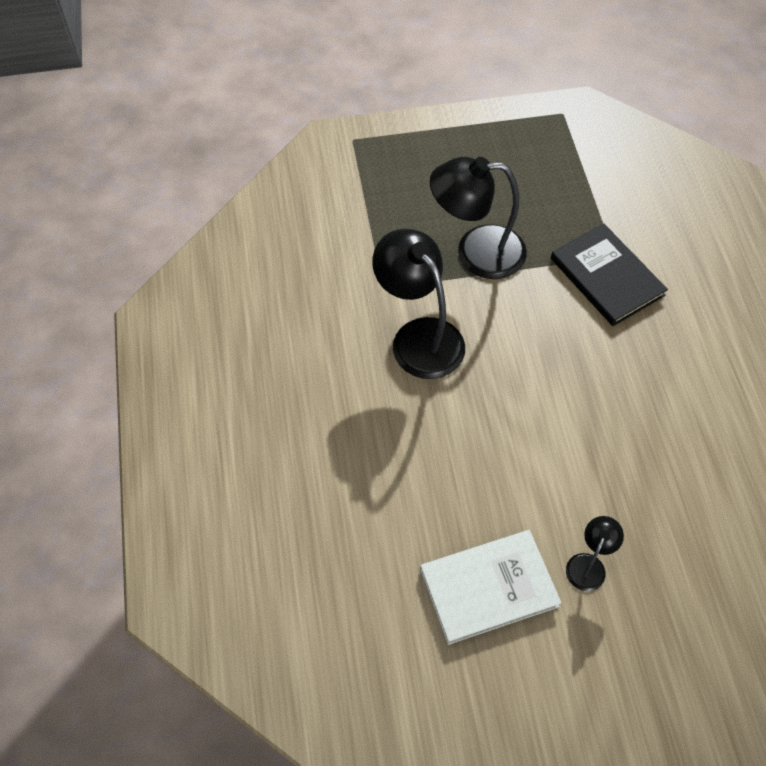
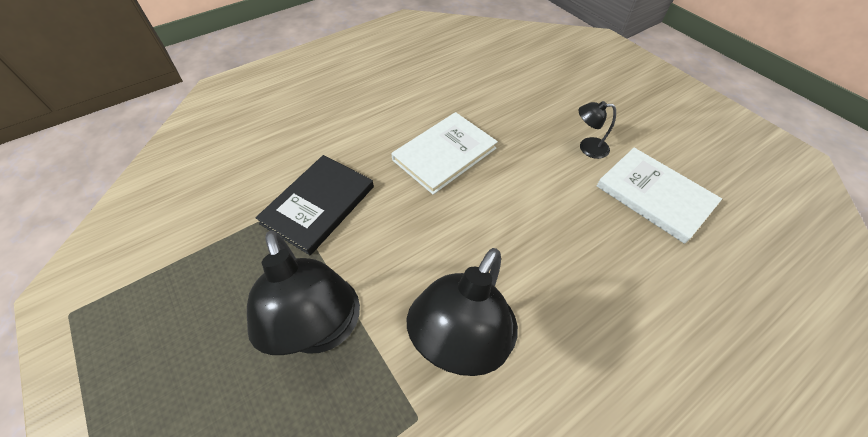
camera: 115 degrees left, 5 degrees down
none -> white book [391,112,498,195]

